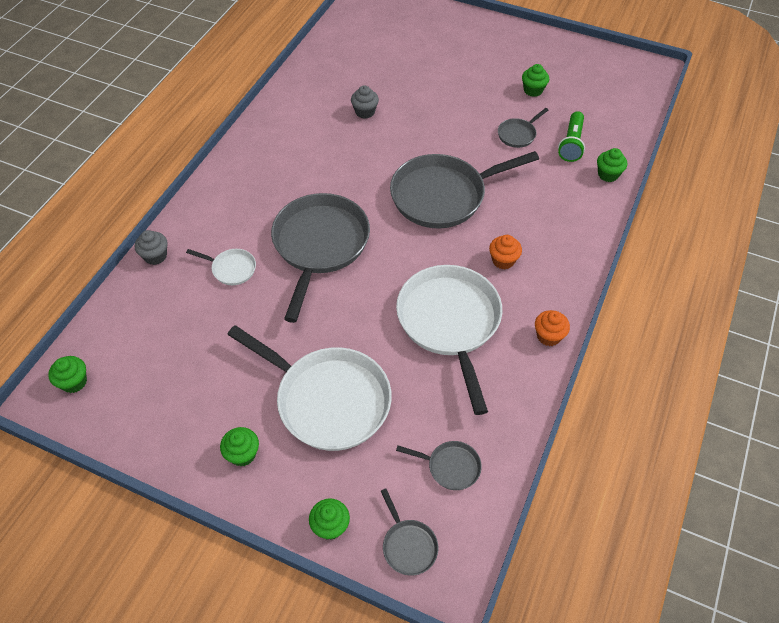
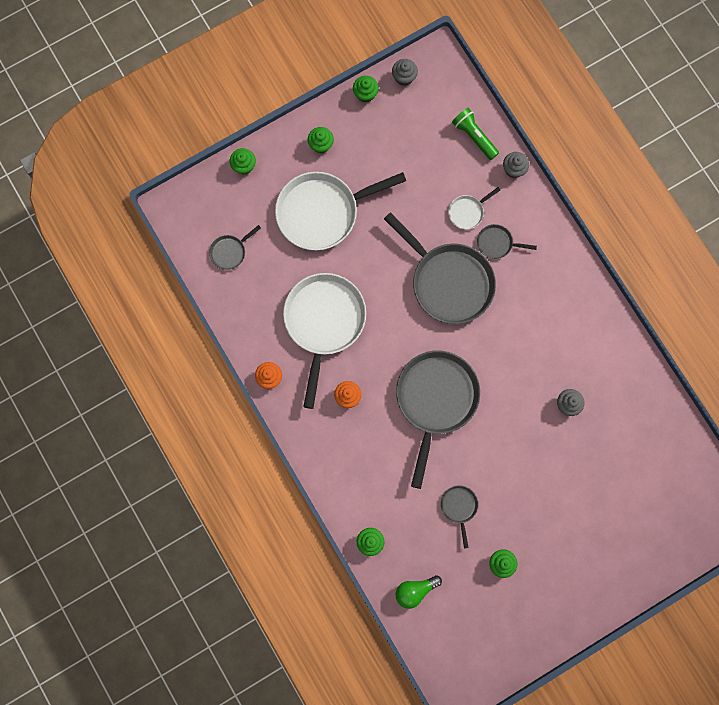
camera: 125 degrees right, 25 degrees up
green cupcake [48,356,87,393] -> green cupcake moved to [353,76,379,102]
grey pan [381,488,439,576] -> grey pan moved to [477,224,537,259]
white pan [396,265,502,415] -> white pan turned 105 degrees counterclockwise [283,273,366,409]
green flashlight [558,111,585,162] -> green flashlight moved to [452,108,499,160]
none -> grey cupcake [392,59,418,86]
none -> green light bulb [396,575,442,609]

